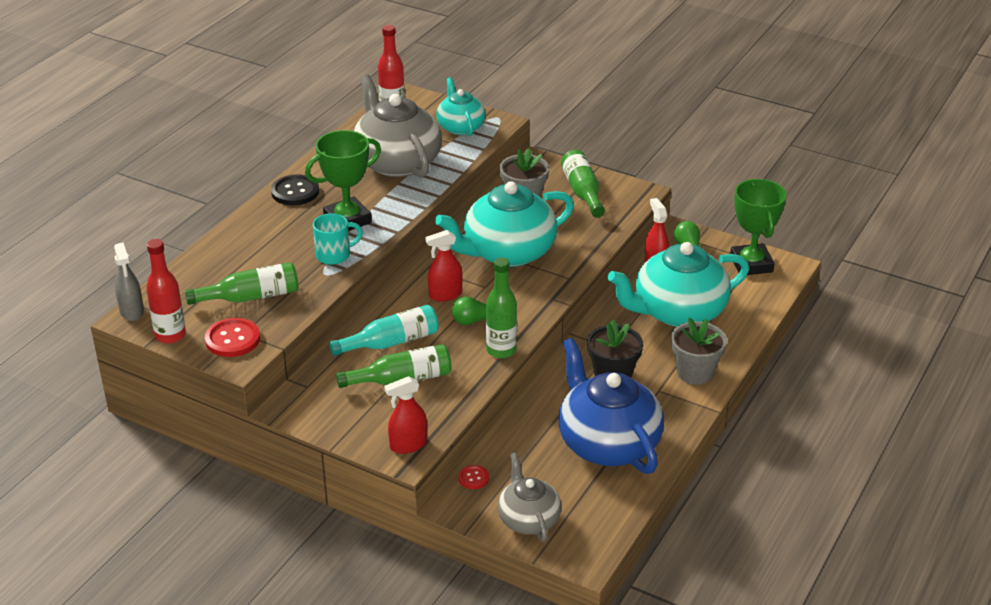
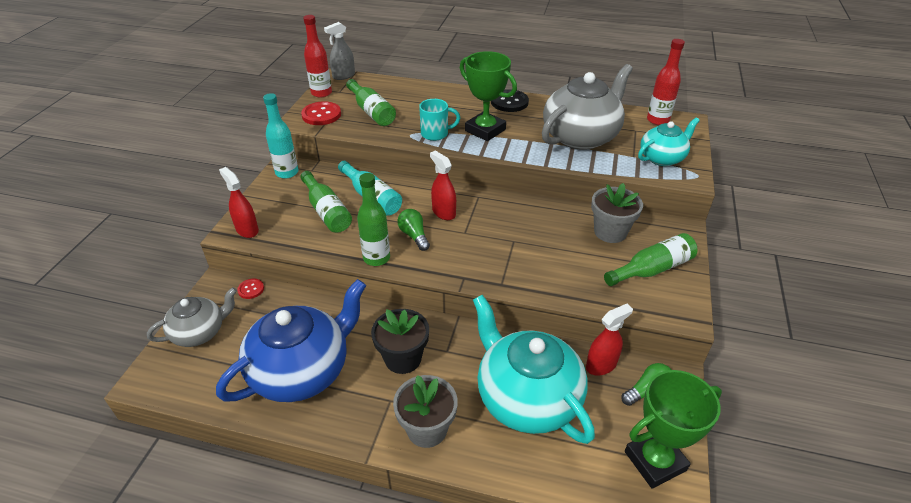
camera: 75 degrees right, 5 degrees up
turquoise mug [313,213,363,265] -> turquoise mug turned 60 degrees counterclockwise [419,99,460,141]
turquoise teapot [435,181,574,267] -> none
none -> turquoise bottle [263,93,298,179]

